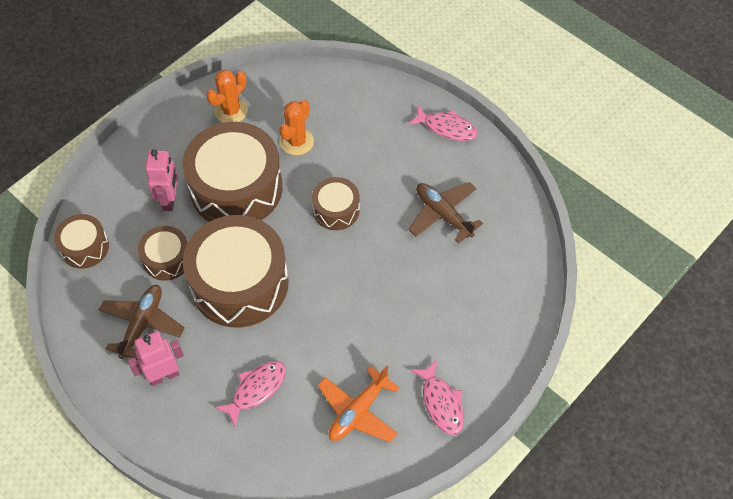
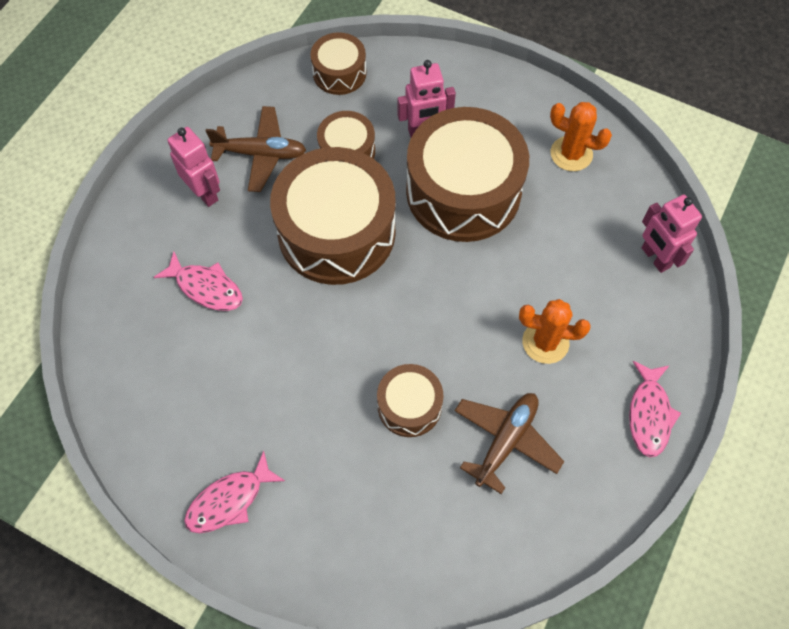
camera: 75 degrees right, 5 degrees up
orange cactus [279,100,314,155] -> orange cactus moved to [519,299,591,364]
brown drum [312,177,360,230] -> brown drum moved to [377,364,444,437]
orange plane [318,365,399,442] -> none
none -> pink robot [641,195,702,273]

